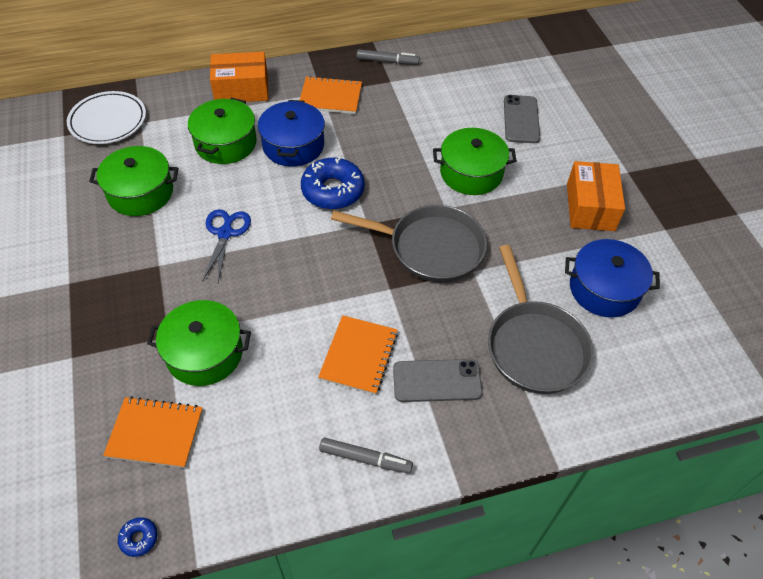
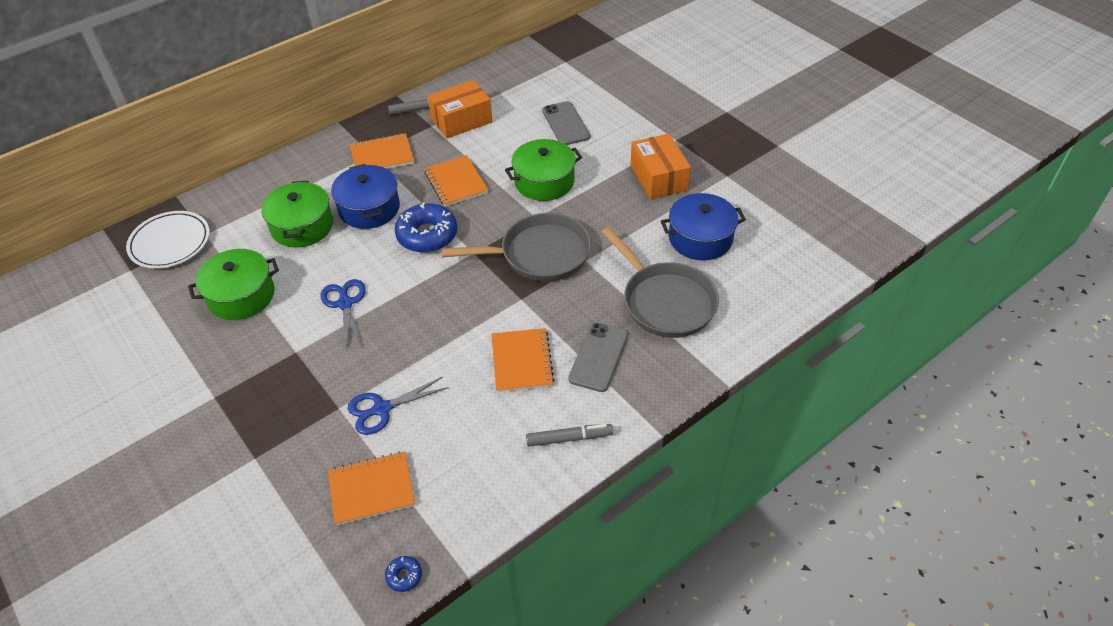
camera: 20 degrees left, 5 degrees down
green pot [147,300,251,386] -> blue scissors [348,377,449,435]
orange box [210,52,268,102] -> orange box moved to [428,80,492,138]
grey phone [393,359,483,402] -> grey phone turned 45 degrees counterclockwise [568,322,628,392]
none -> orange notebook [424,155,488,207]

